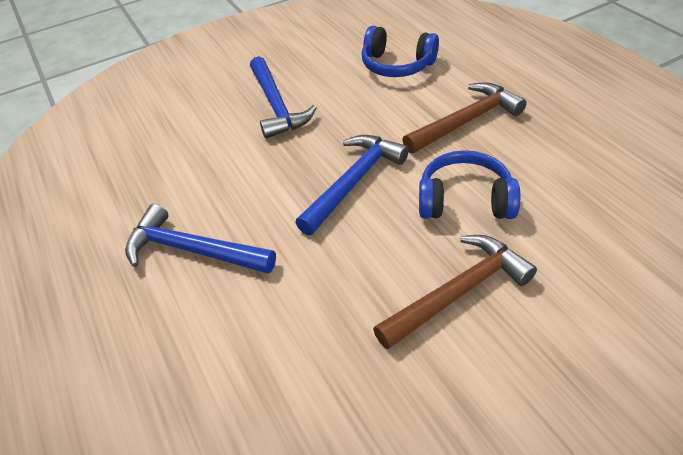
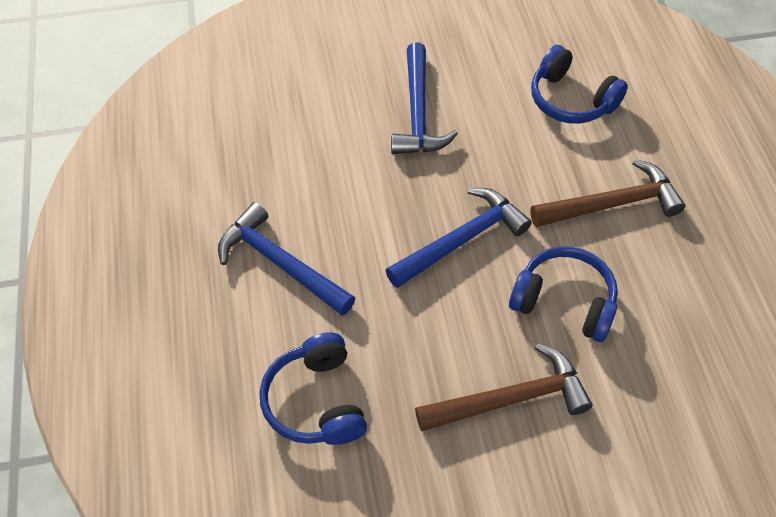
camera: 15 degrees right, 10 degrees up
none -> blue headphones [259,332,367,445]

